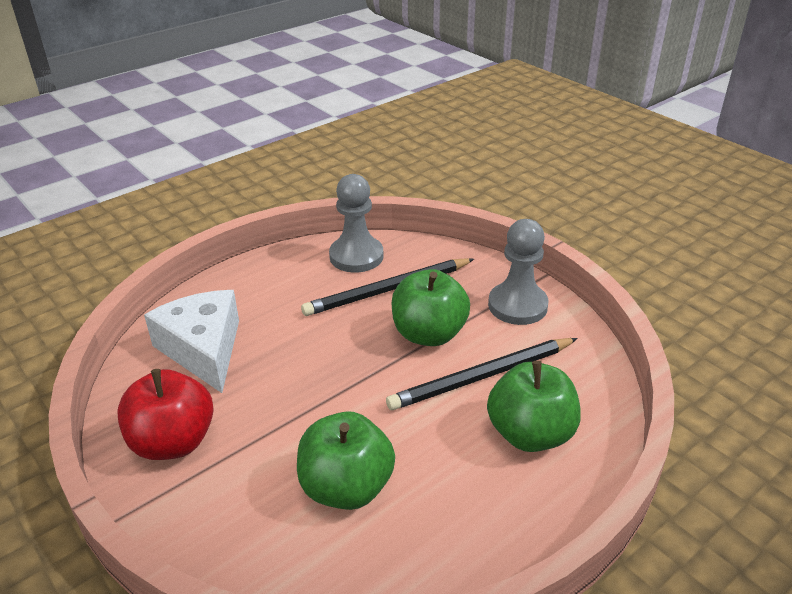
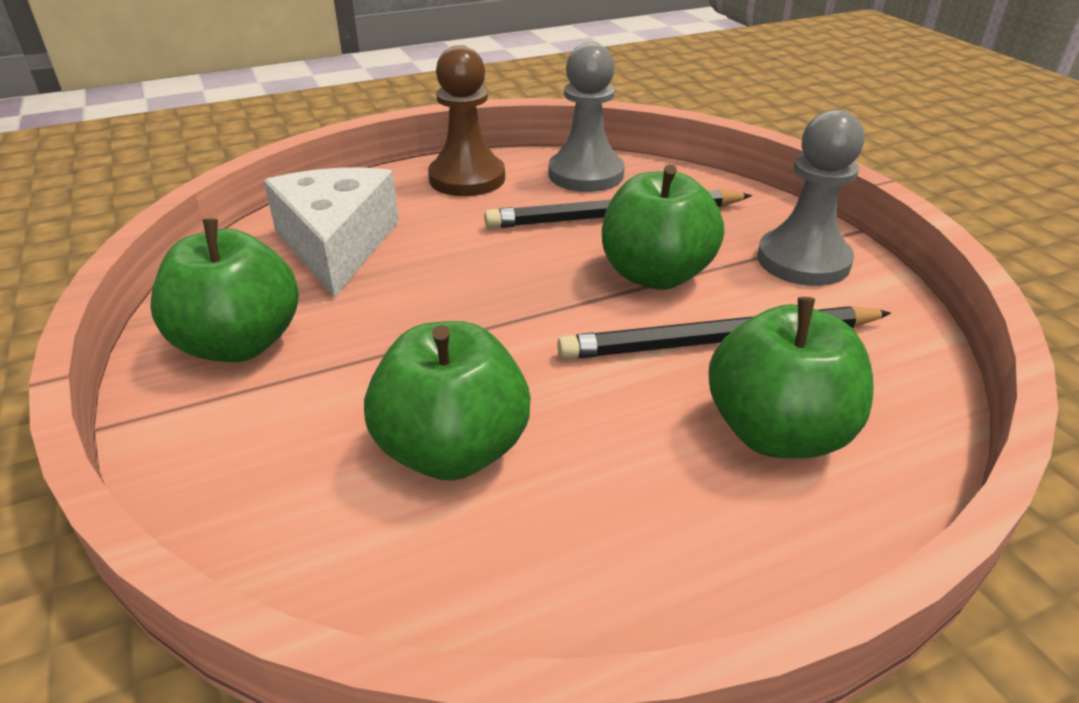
camera: 15 degrees right, 0 degrees up
red apple [117,369,214,460] -> green apple [151,218,299,362]
none -> brown pawn [428,45,505,196]

